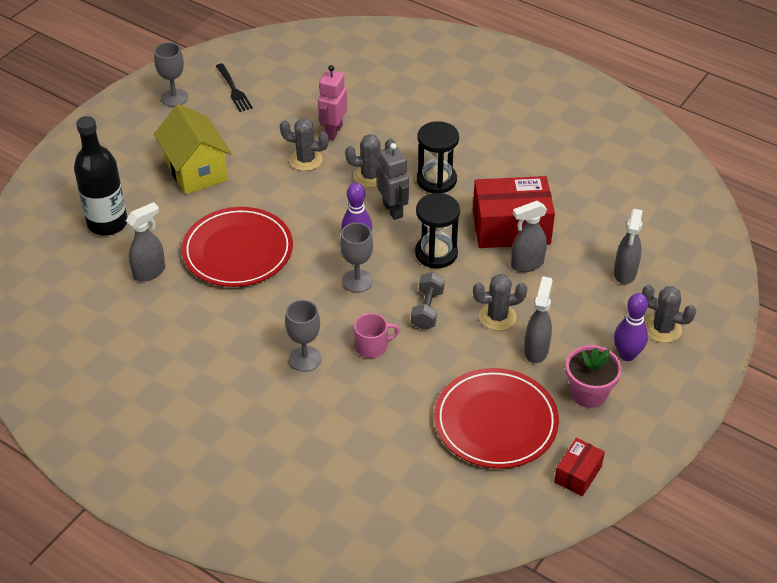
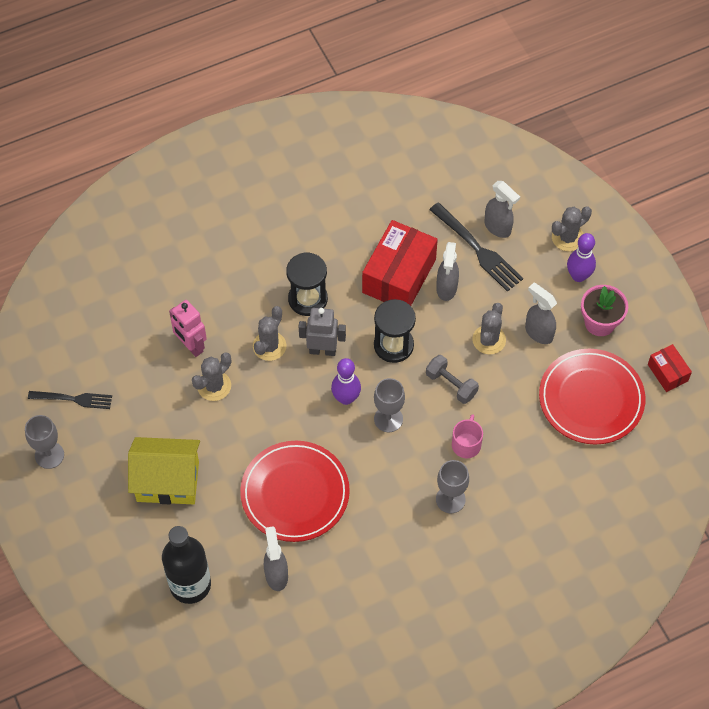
camera: 60 degrees left, 15 degrees up
none -> black fork [429,202,523,292]

